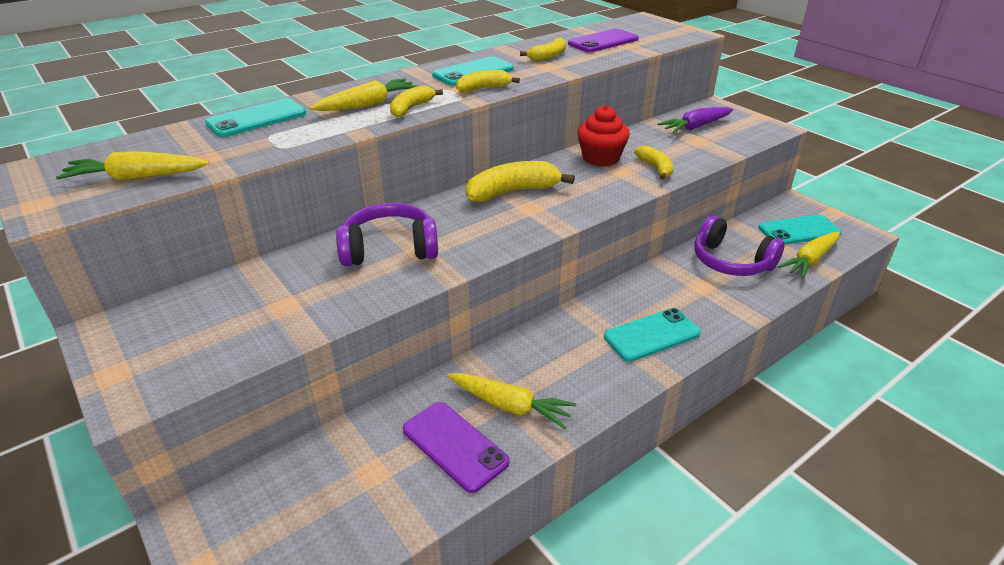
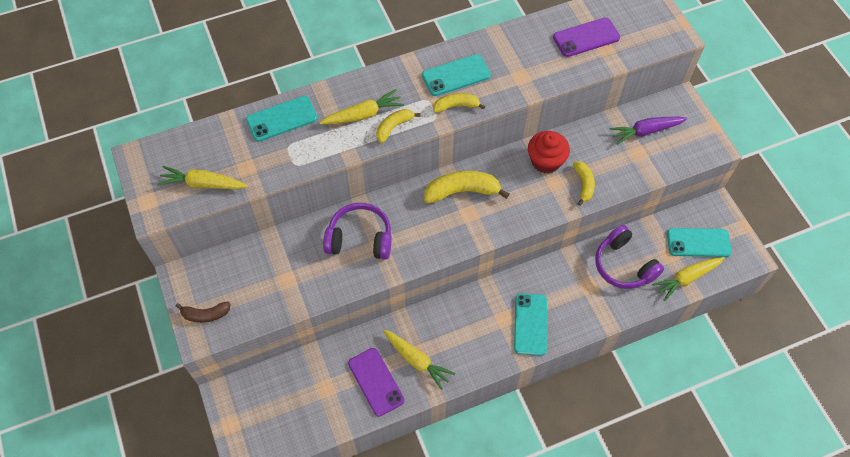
camera: 15 degrees right, 25 degrees up
yellow banana [520,38,566,61] -> none
turquoise phone [604,308,701,362] -> turquoise phone turned 75 degrees counterclockwise [514,293,547,356]
none -> brown banana [176,302,230,323]

